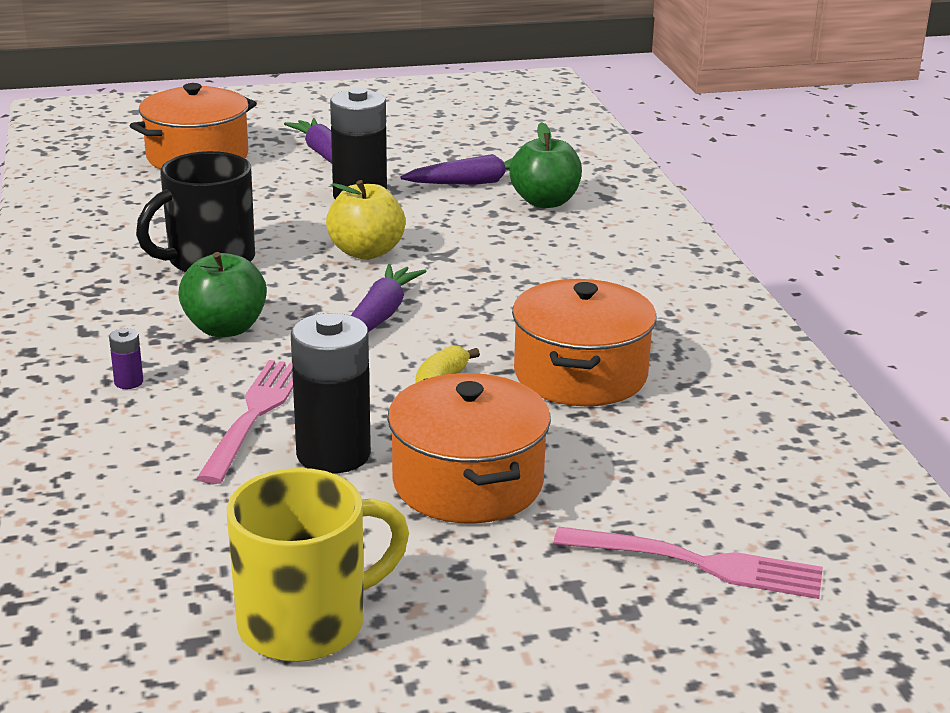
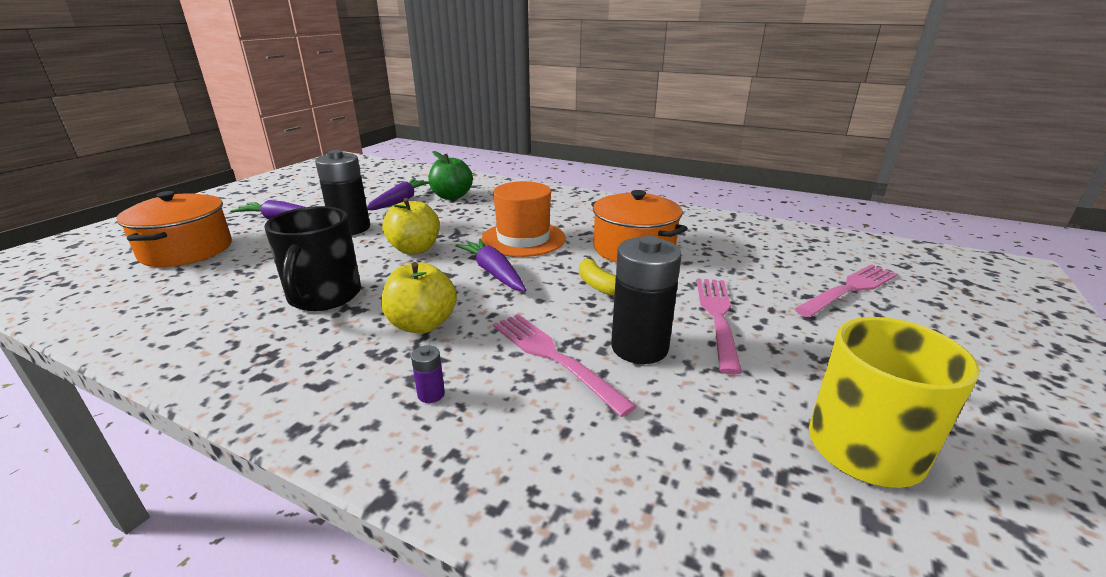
camera: 50 degrees left, 0 degrees up
green apple [178,252,267,337] -> yellow apple [381,262,457,333]
orange pot [388,373,551,524] -> pink fork [697,278,742,375]
none -> orange hat [481,181,566,257]

